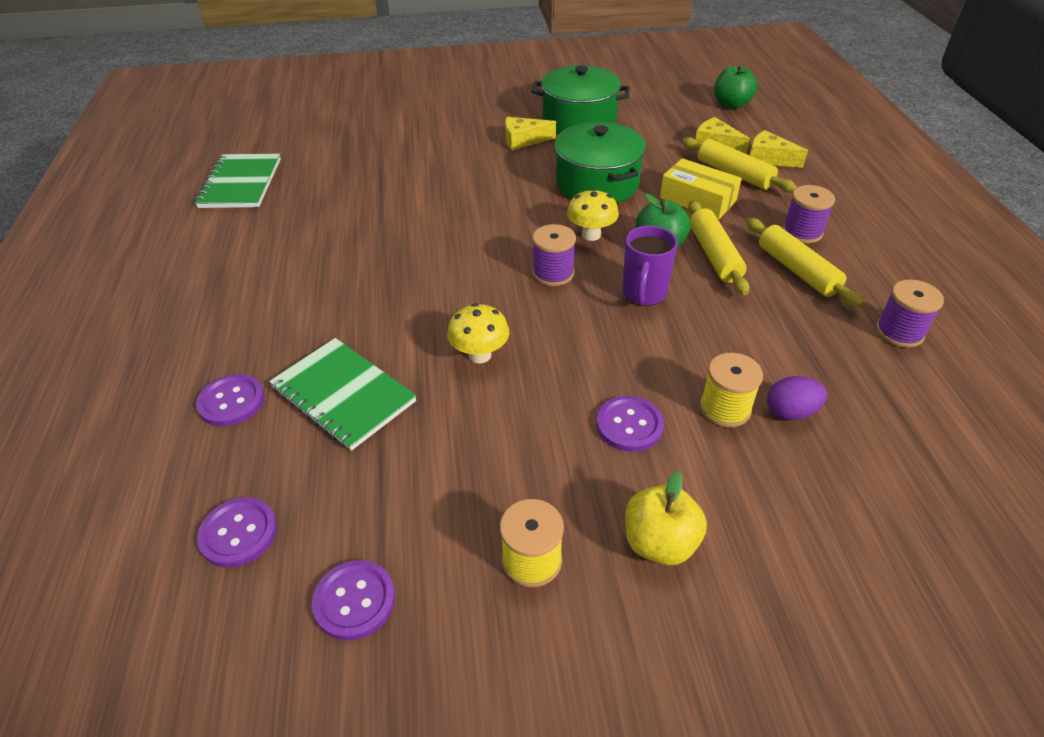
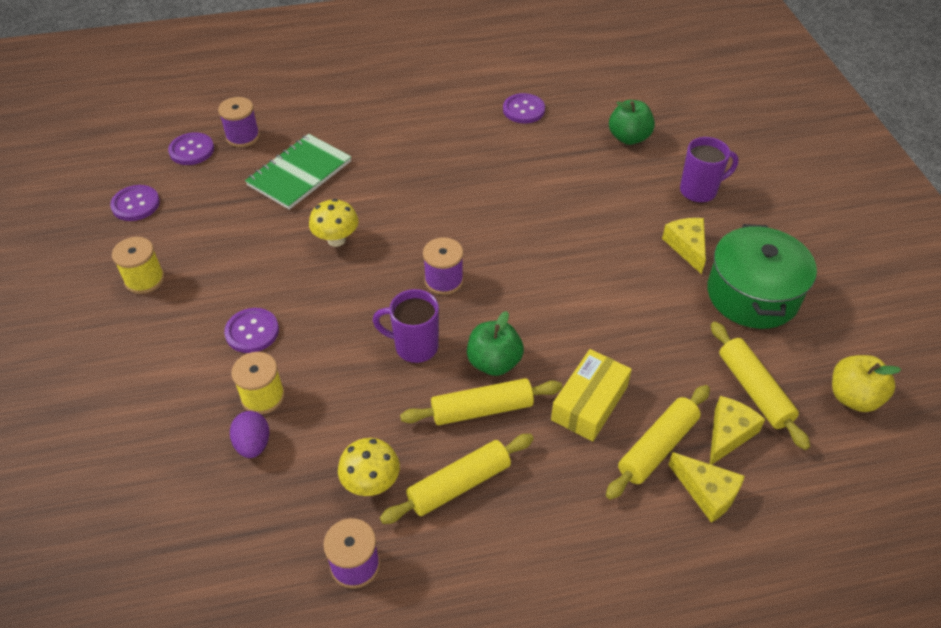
camera: 85 degrees right, 5 degrees up
green notebook [195,154,281,208] -> none
purple button [196,374,265,427] -> purple button moved to [503,93,545,123]
green pot [554,122,646,203] -> none
yellow mushroom [567,189,619,241] -> yellow mushroom moved to [338,438,400,496]
yellow apple [625,471,707,565] -> yellow apple moved to [832,355,901,412]
green apple [714,65,757,109] -> green apple moved to [609,100,655,145]
yellow cheese [750,130,808,168] -> yellow cheese turned 105 degrees clockwise [668,452,745,523]
purple spool [783,185,835,243] -> purple spool moved to [218,97,260,147]
none -> purple mug [680,137,739,203]
none -> yellow rolling pin [711,322,810,450]

